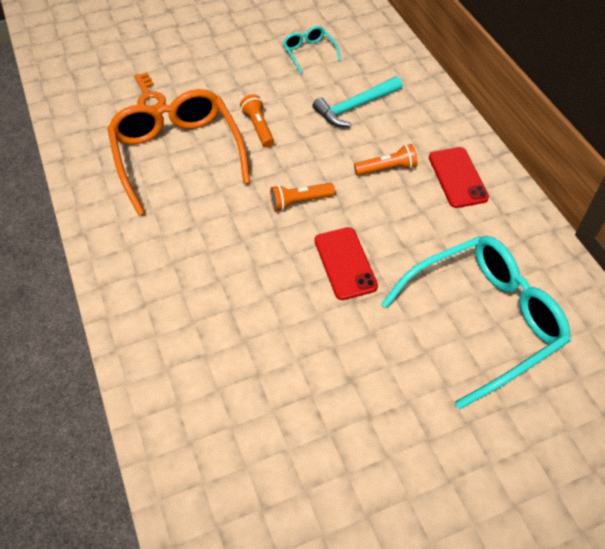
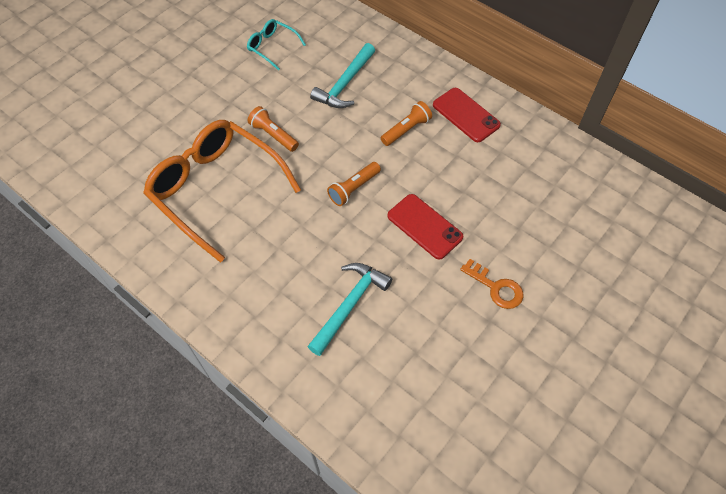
camera: 30 degrees left, 5 degrees up
orange key [134,72,166,109] -> orange key moved to [460,259,524,309]
turquoise glasses [381,236,571,410] -> none
none -> turquoise hammer [307,263,392,356]

